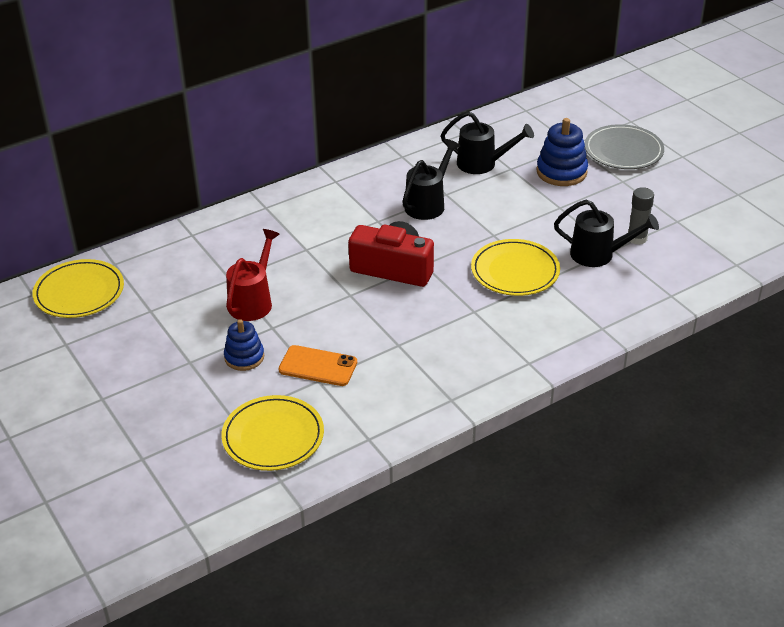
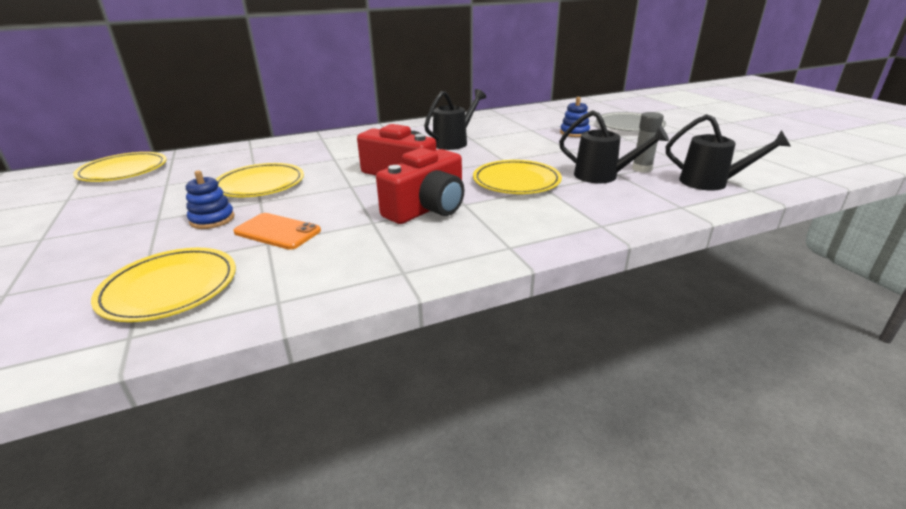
camera: 10 degrees right, 10 degrees down
red watering can [226,229,280,321] -> yellow plate [216,163,304,198]
black watering can [441,111,534,174] -> black watering can moved to [666,114,791,191]
blue stacking toy [537,118,588,186] -> blue stacking toy [560,97,590,137], size x0.67
none -> red camera [376,148,464,224]

